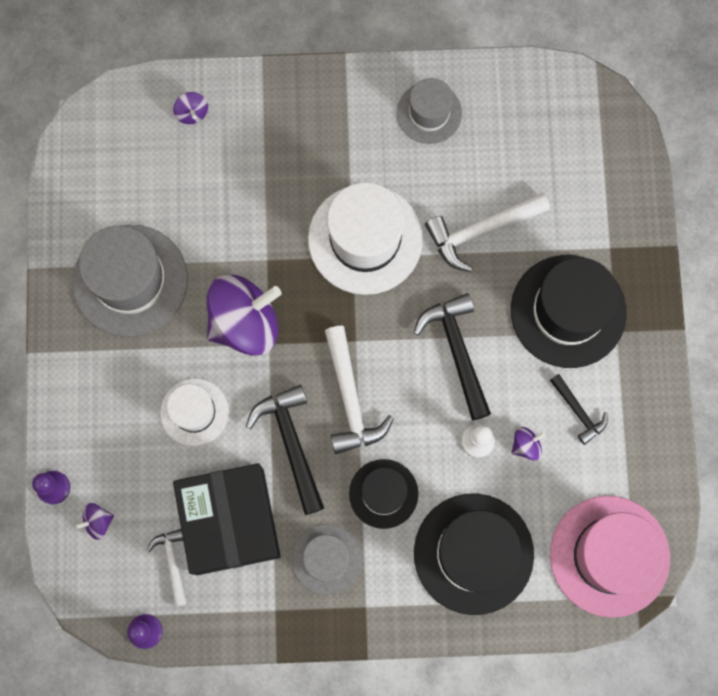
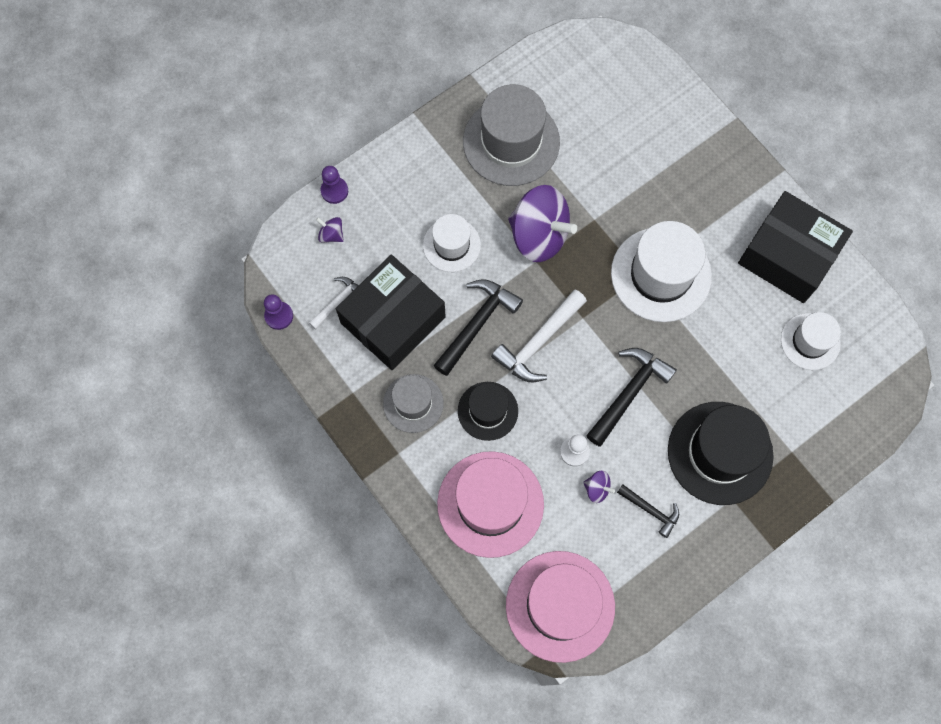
camera: 55 degrees right, 5 degrees down
purple spinning top [173,92,208,124] -> none
grey hat [397,78,462,144] -> black box [738,191,853,303]
black hat [414,493,534,615] -> pink hat [437,451,544,558]
white hammer [425,193,550,272] -> none
black hammer [550,374,608,445] -> black hammer turned 75 degrees counterclockwise [617,484,679,538]
none -> white hat [781,312,841,370]

